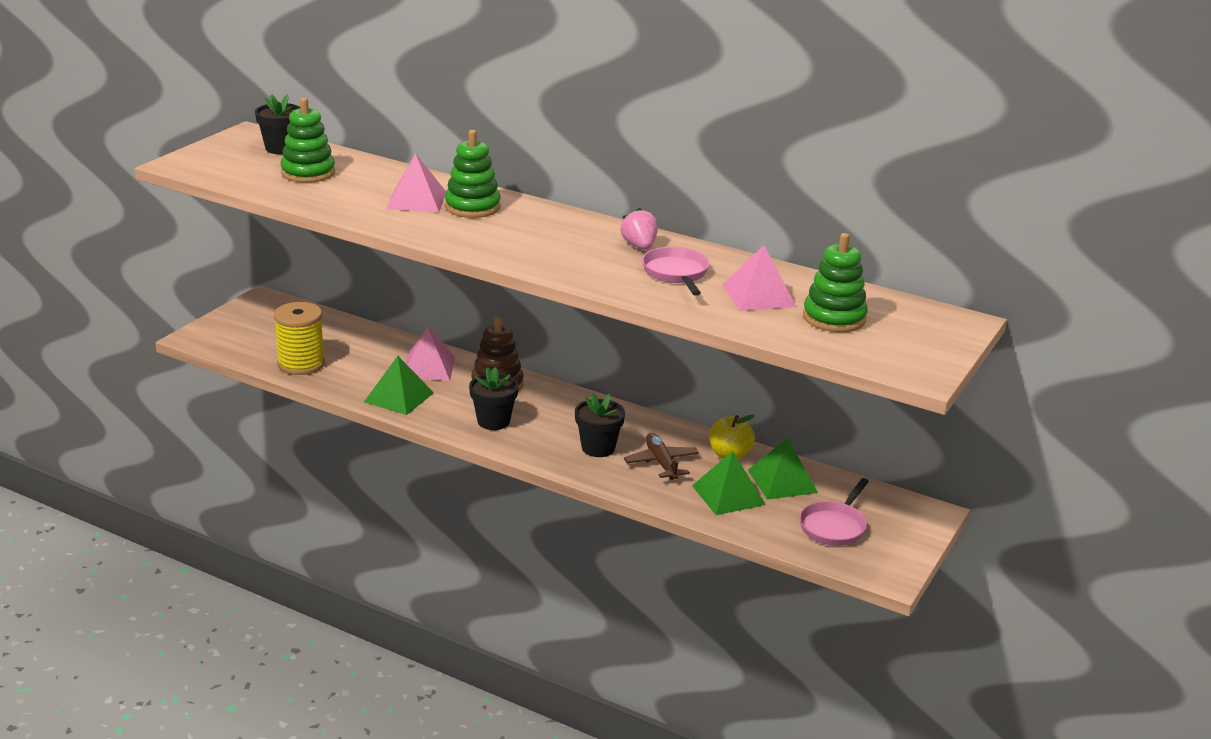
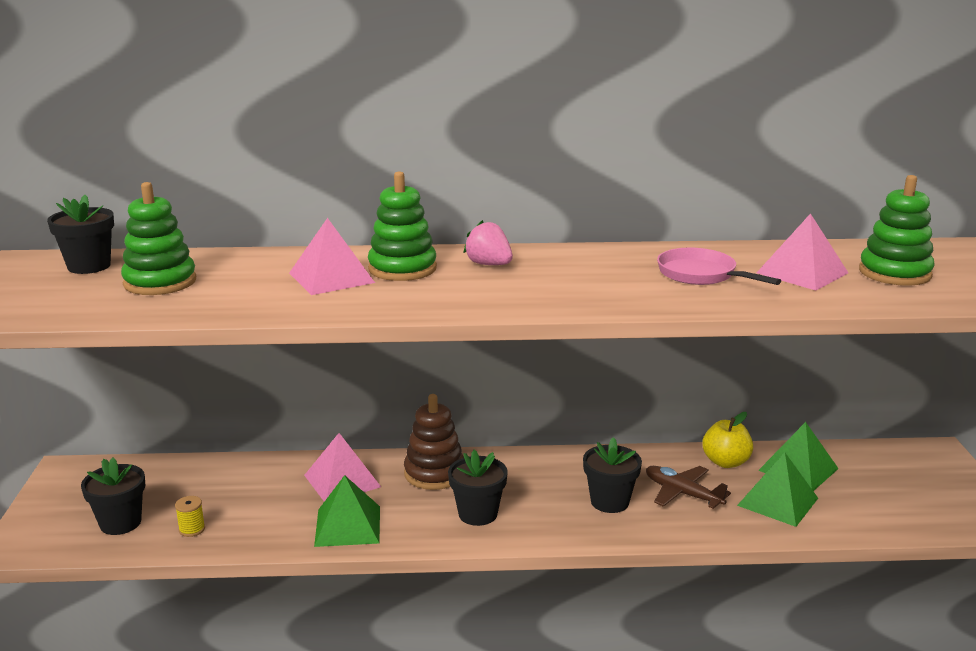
camera: 30 degrees left, 5 degrees down
yellow spool [274,302,325,375] -> yellow spool [175,496,205,537], size x0.42
pink strawberry [621,208,658,249] -> pink strawberry moved to [463,220,513,265]
pink pan [799,478,869,546] -> none
none -> black flower pot [81,458,145,535]

